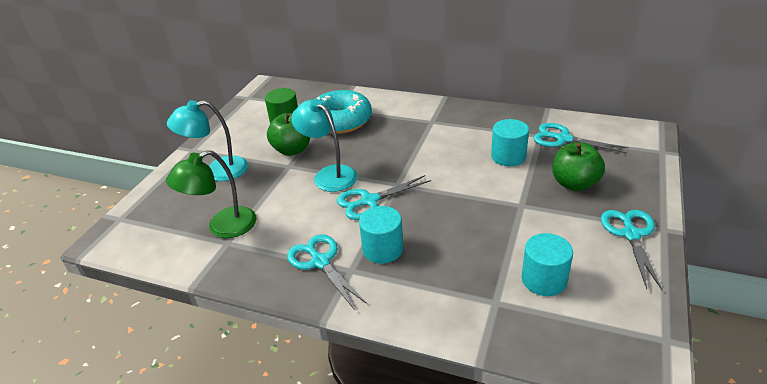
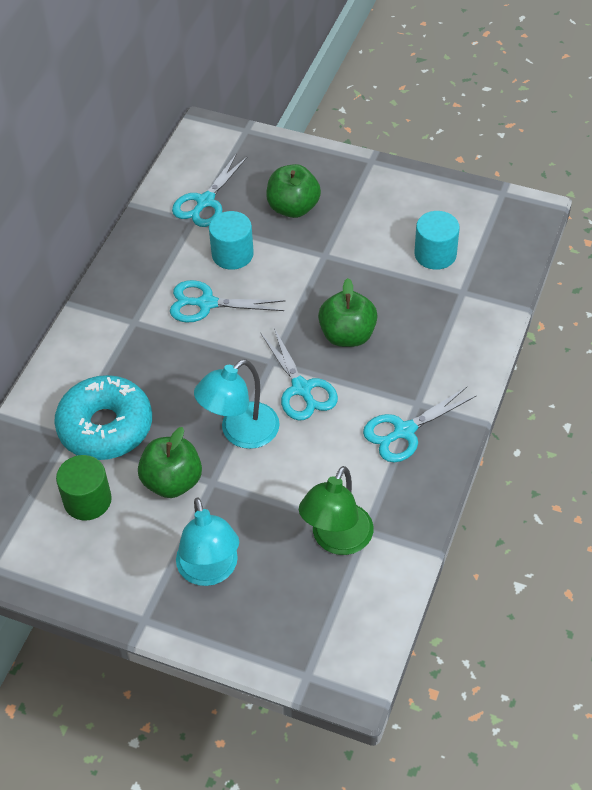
camera: 90 degrees left, 15 degrees up
green lamp [166,150,257,238] -> green lamp turned 60 degrees clockwise [299,466,373,555]
turquoise cylinder [359,206,403,264] -> none
turquoise scissors [601,210,663,291] -> turquoise scissors moved to [170,280,286,323]
none -> green apple [318,278,378,347]

